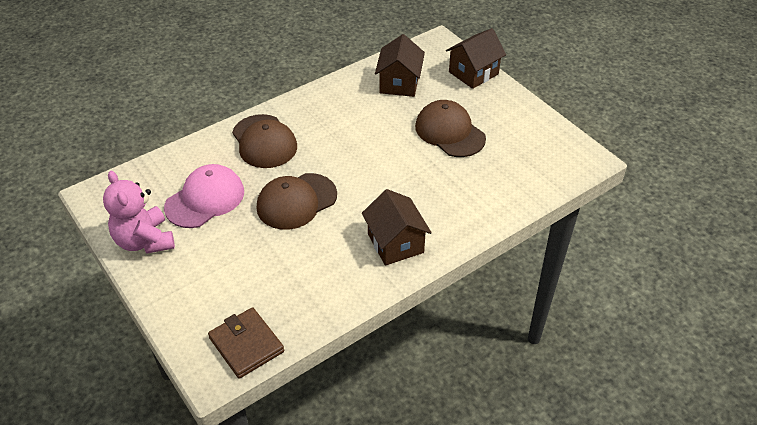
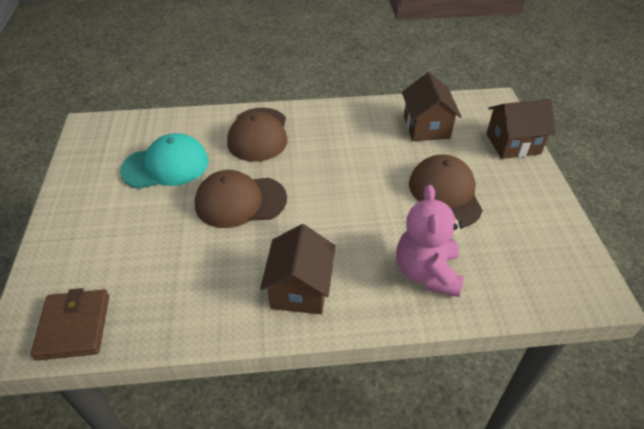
camera: 30 degrees right, 0 degrees up
pink teddy bear [103,171,175,254] -> pink teddy bear moved to [396,185,465,297]
pink cap [164,164,244,228] -> turquoise cap [120,133,208,189]
brown house [375,34,425,97] -> brown house turned 45 degrees counterclockwise [402,72,462,141]

